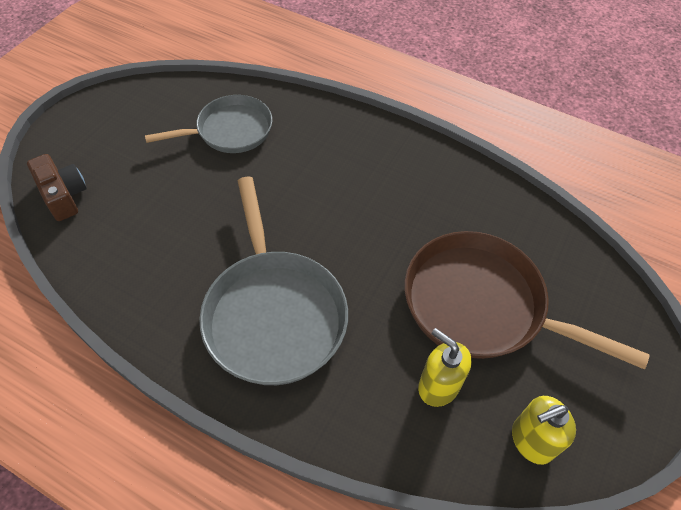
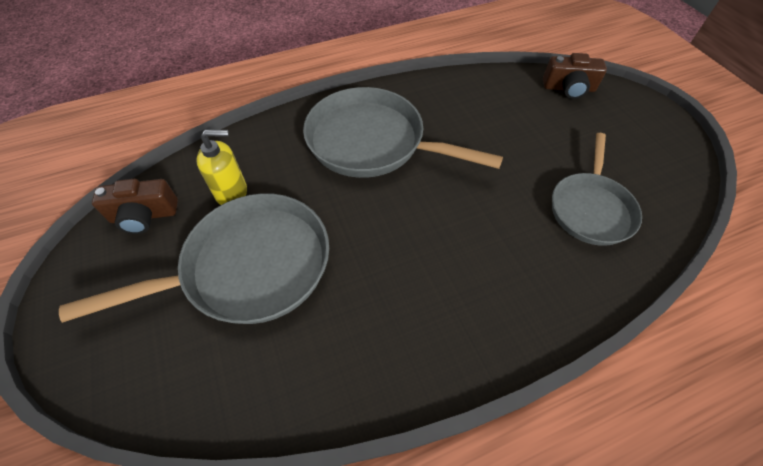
camera: 130 degrees right, 0 degrees up
brown pan [405,231,650,370] -> grey pan [59,193,329,324]
yellow soap dispenser [512,396,576,465] -> brown camera [92,179,178,234]

